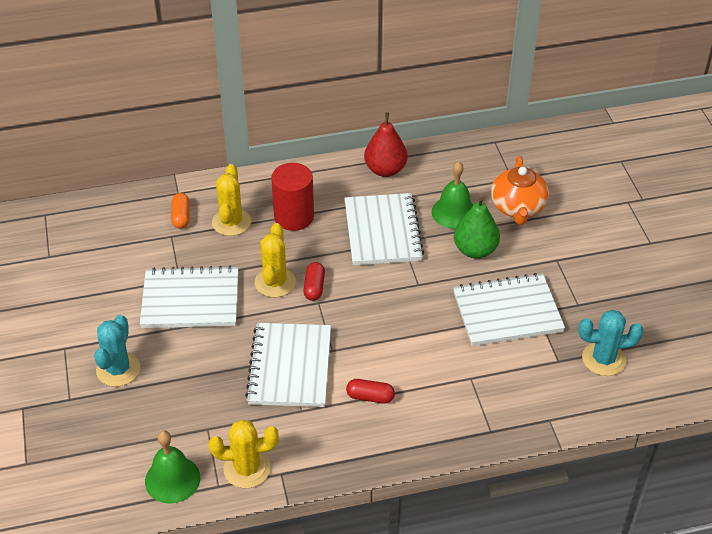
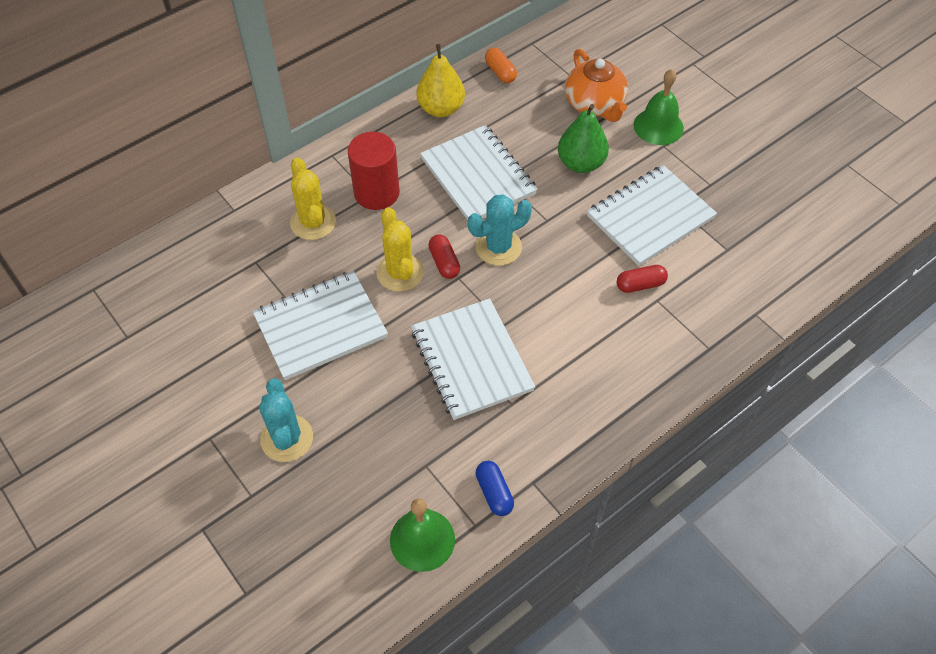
camera: 25 degrees left, 10 degrees up
orange capsule [171,193,190,228] -> orange capsule moved to [485,48,517,83]
yellow cactus [209,420,279,488] -> blue capsule [476,461,514,516]
red capsule [346,379,395,404] -> red capsule moved to [617,265,668,293]
red pear [364,112,407,177] -> yellow pear [416,44,465,117]
green bell [431,161,473,229] -> green bell moved to [634,69,684,145]
turquoise cactus [579,310,643,376] -> turquoise cactus moved to [468,195,532,266]

